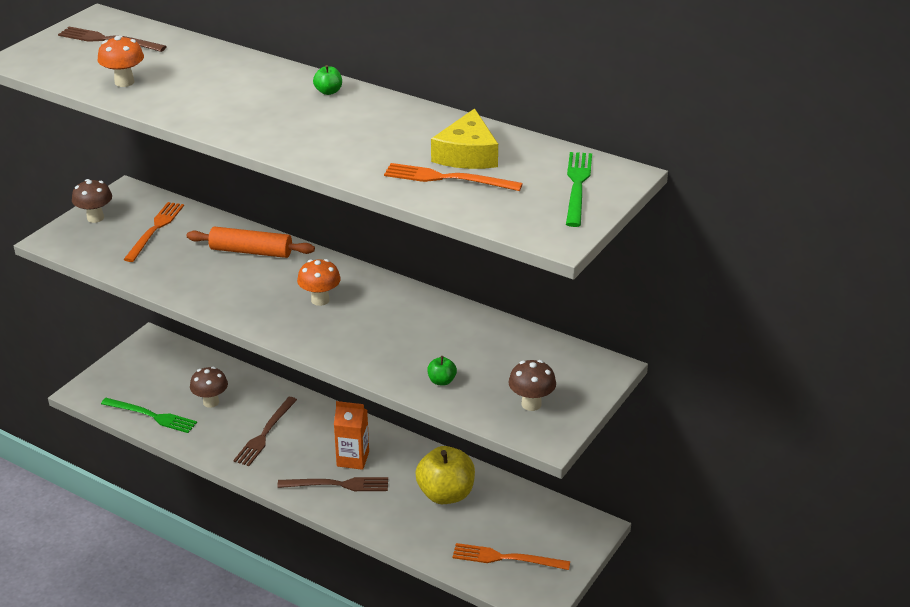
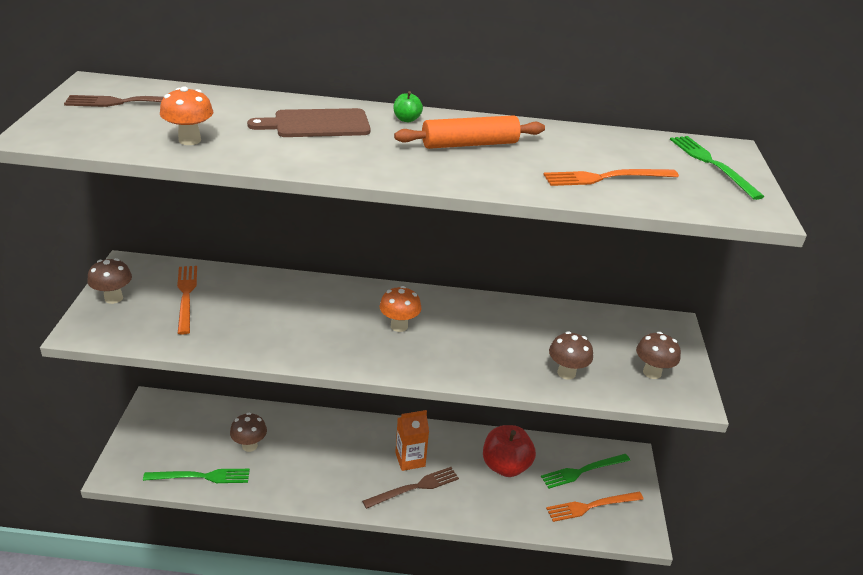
camera: 30 degrees left, 0 degrees up
orange rolling pin [187,226,315,258] -> orange rolling pin moved to [394,115,545,149]
brown fork [233,397,297,466] -> none
yellow apple [415,446,475,504] -> red apple [483,425,536,477]
green apple [427,356,457,386] -> brown mushroom [549,331,593,380]
yellow cheese [431,108,498,169] -> none
none -> brown cutting board [247,108,370,137]
none -> green fork [541,454,630,489]

